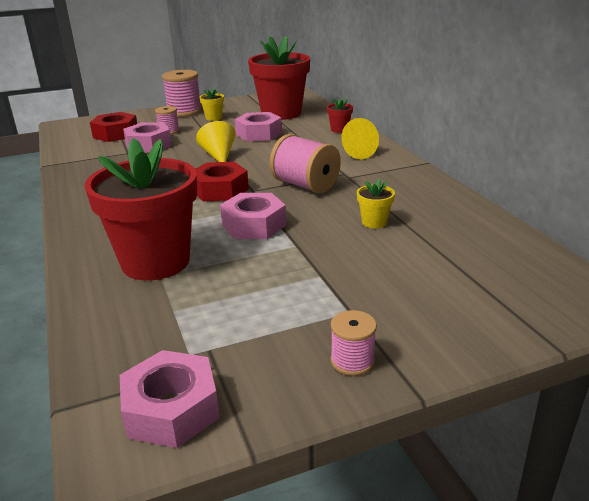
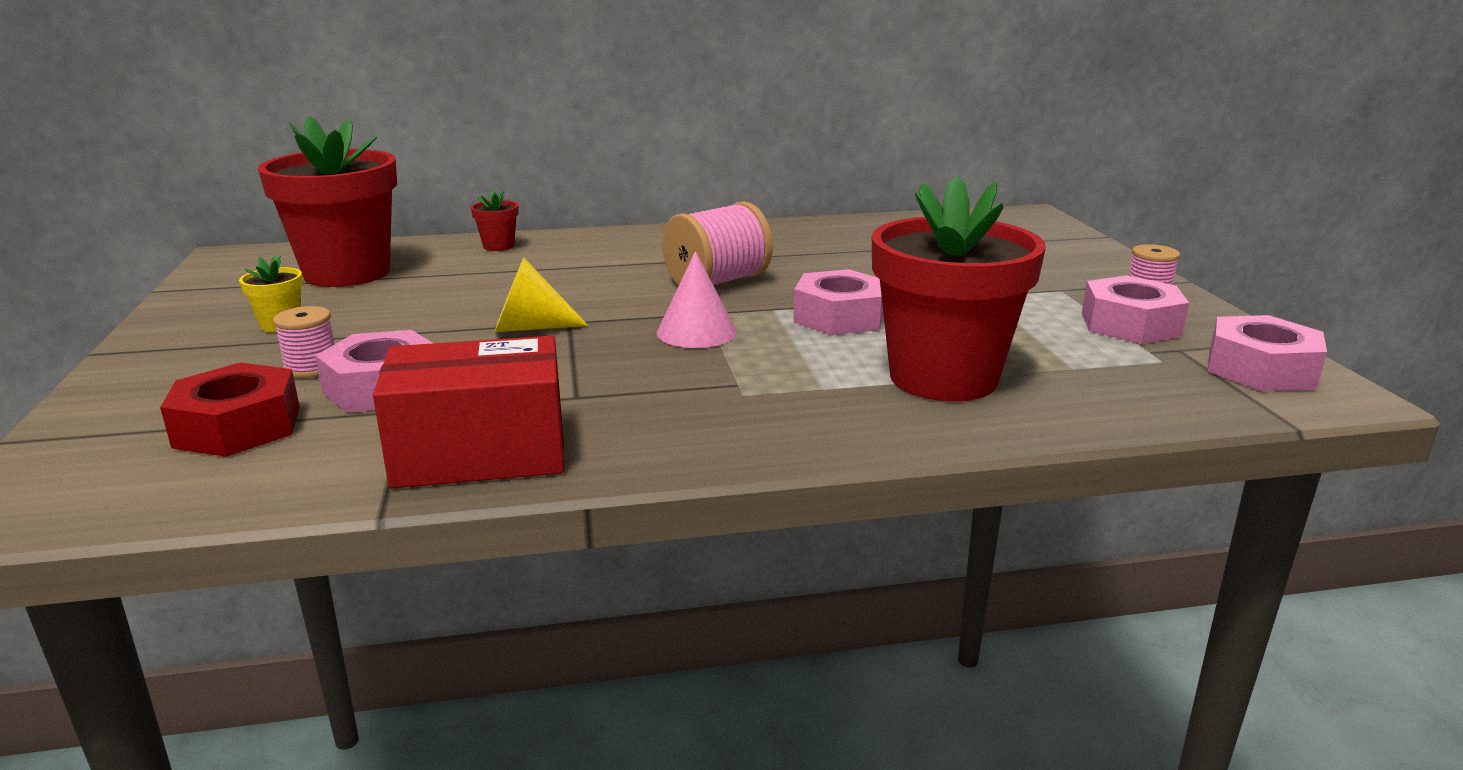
camera: 80 degrees left, 5 degrees down
pink spool [162,70,202,117] -> none
red nut [195,162,249,201] -> pink cone [657,251,737,348]
pink nut [235,112,282,141] -> pink nut moved to [1082,275,1189,344]
yellow cone [341,118,379,159] -> none
yellow flower pot [357,178,395,228] -> none
none -> red box [373,336,564,489]

